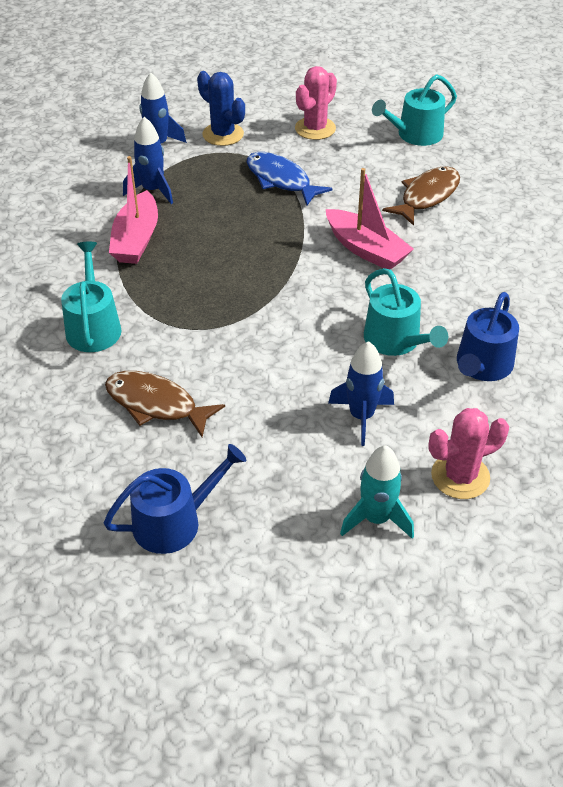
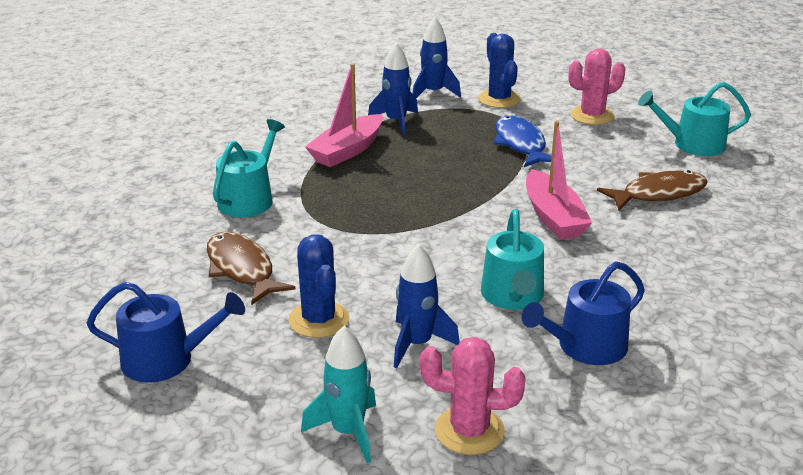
camera: 30 degrees right, 15 degrees down
none -> blue cactus [288,234,349,338]

